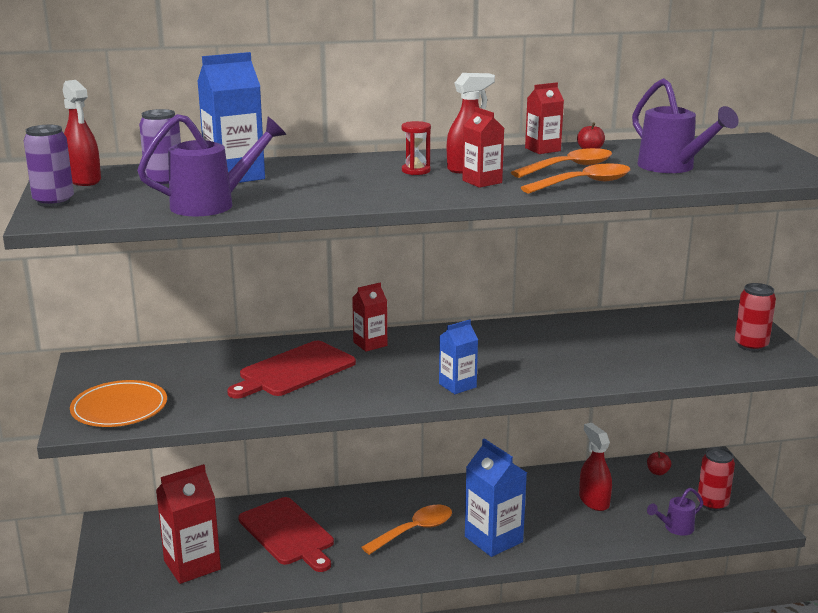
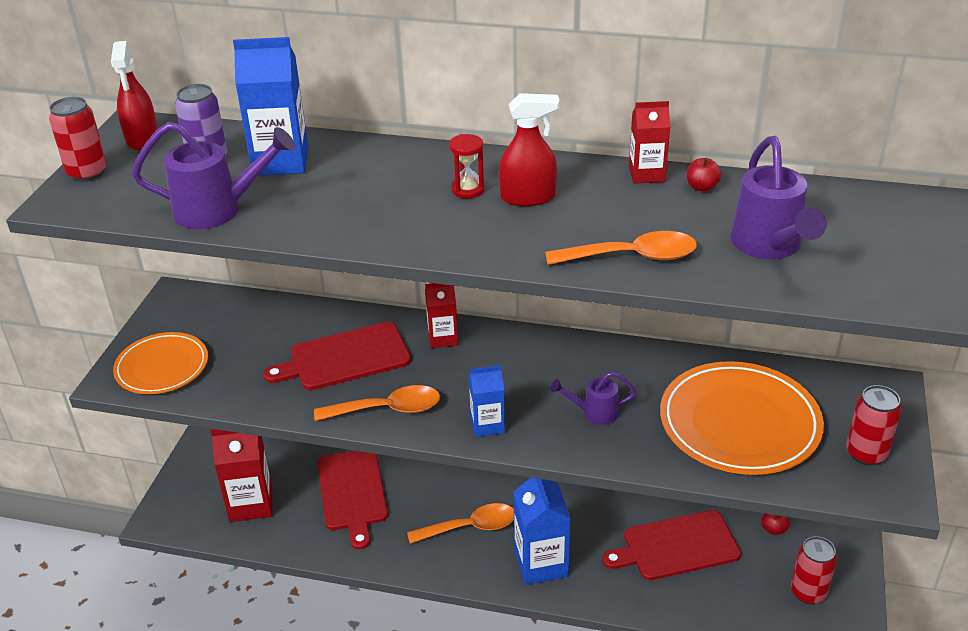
camera: 25 degrees right, 15 degrees up
purple can [24,125,74,207] -> red can [49,97,107,182]
red carton [463,107,504,188] -> none
orange spoon [511,148,612,178] -> orange spoon moved to [314,385,440,421]
red spray bottle [579,423,612,511] -> red cutting board [602,510,741,580]
purple watering can [647,488,703,536] -> purple watering can moved to [550,371,636,425]
none -> orange plate [660,361,824,475]

